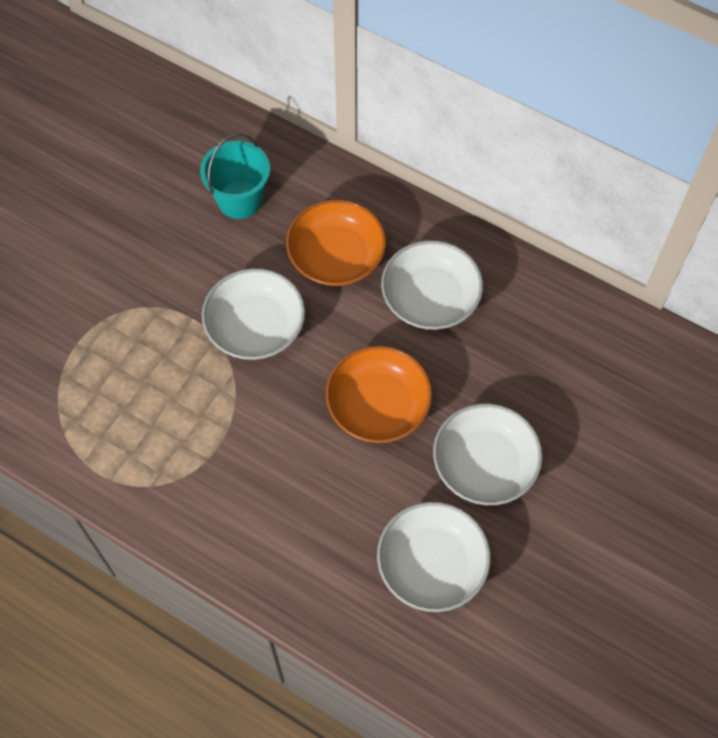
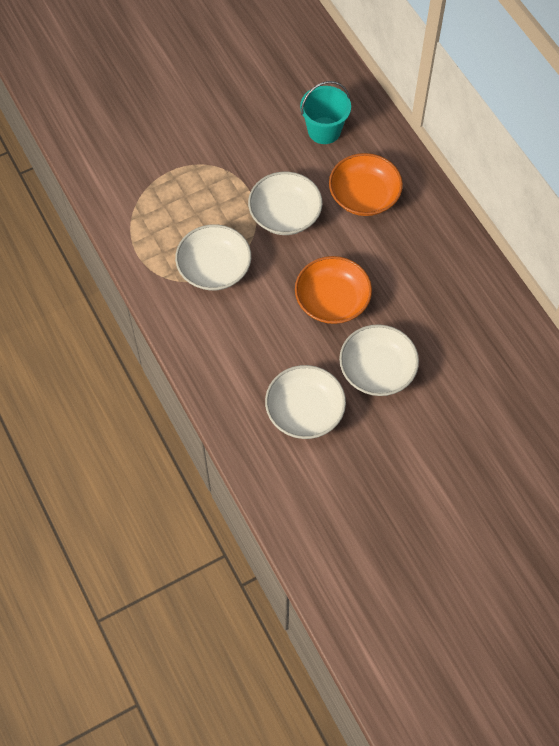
camera: 30 degrees right, 0 degrees up
white bowl [381,240,483,330] -> white bowl moved to [175,224,251,291]

